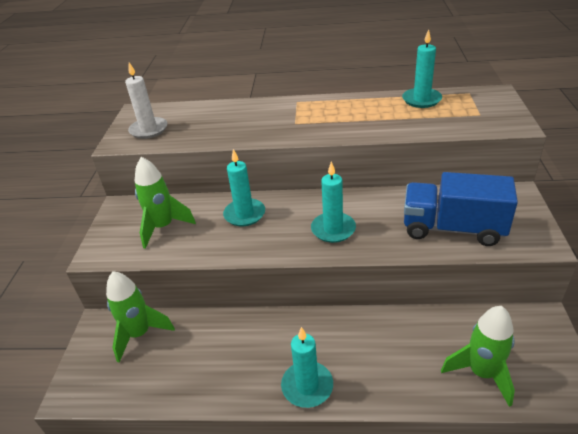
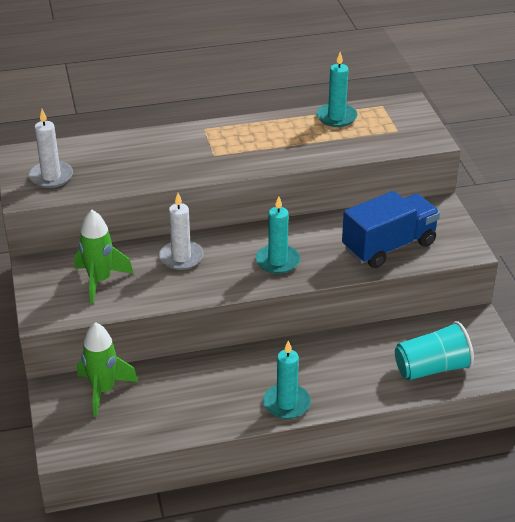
camera: 20 degrees left, 0 degrees up
turquoise candle [223,149,265,226] -> white candle [159,193,204,270]
blue truck [404,172,518,246] -> blue truck turned 150 degrees clockwise [342,191,440,268]
green rocket [441,306,515,407] -> turquoise cup [395,321,474,380]

